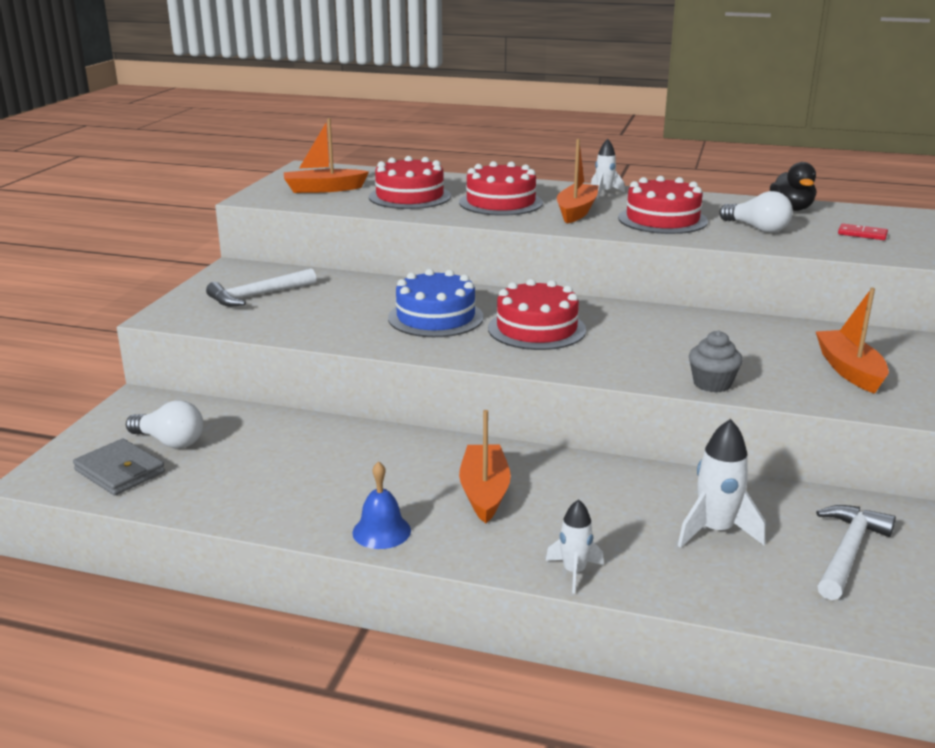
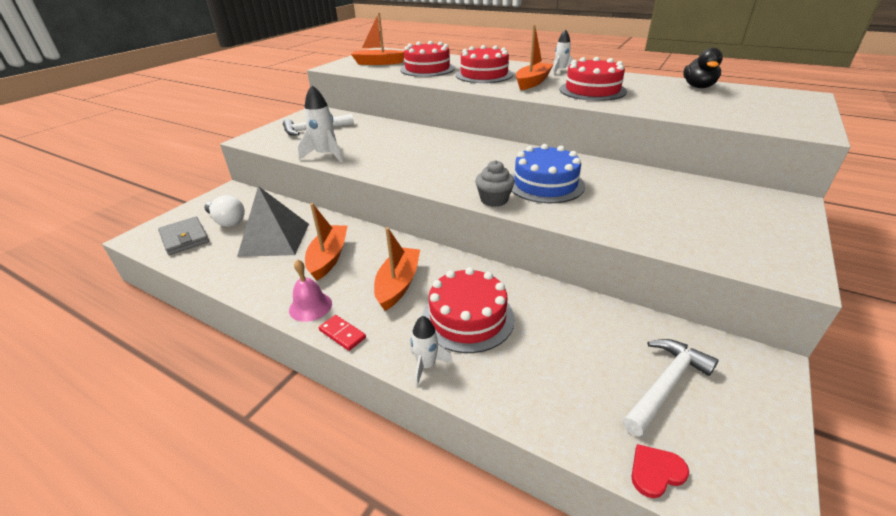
camera: 15 degrees right, 10 degrees up
blue bell [352,461,411,549] -> pink bell [289,259,332,322]
blue cake [388,269,484,337] -> blue cake moved to [511,144,585,203]
red cake [488,279,586,350] -> red cake moved to [422,267,515,353]
white rocket [678,419,765,548] -> white rocket moved to [298,85,343,163]
grey cupcake [689,330,743,392] -> grey cupcake moved to [475,160,515,207]
white light bulb [719,191,793,233] -> none
orange boat [816,288,889,394] -> orange boat moved to [305,203,348,281]
red domino [838,223,888,240] -> red domino moved to [319,315,366,351]
none -> grey pyramid [237,186,309,257]
none -> red heart [631,444,689,498]

